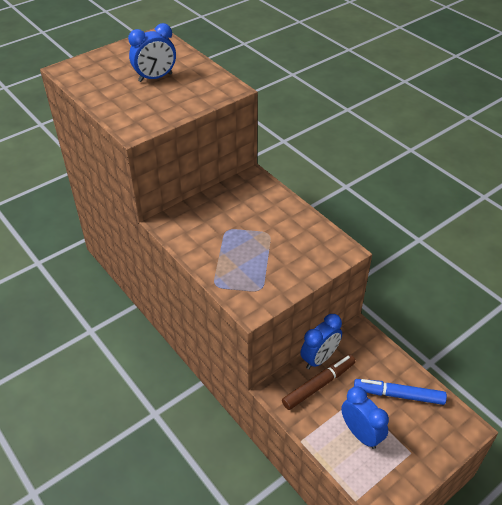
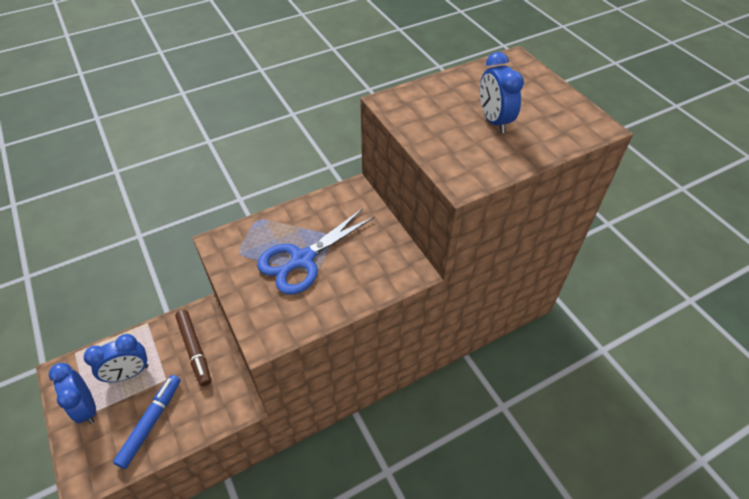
camera: 100 degrees right, 5 degrees up
blue clock [300,314,342,369] -> blue clock moved to [49,363,96,424]
none -> blue scissors [257,208,375,295]

